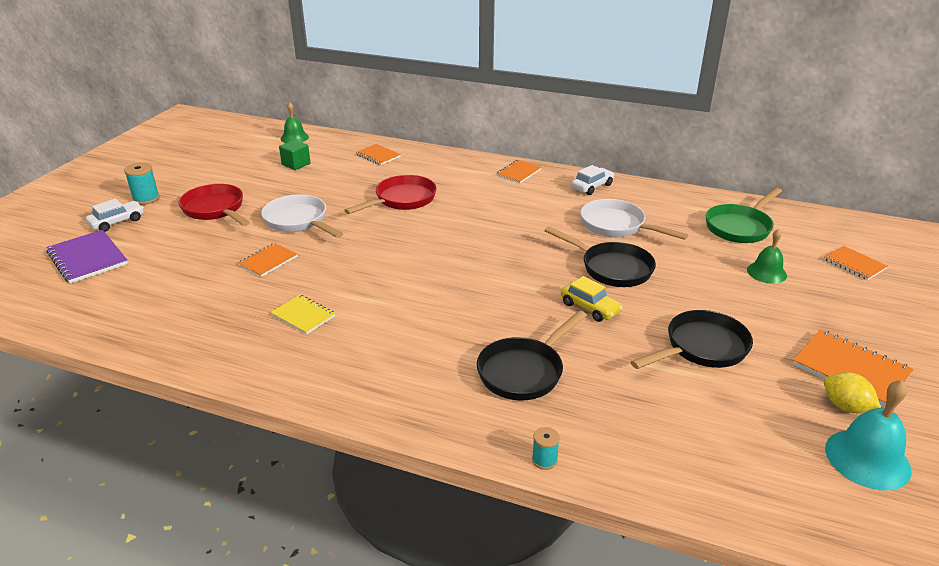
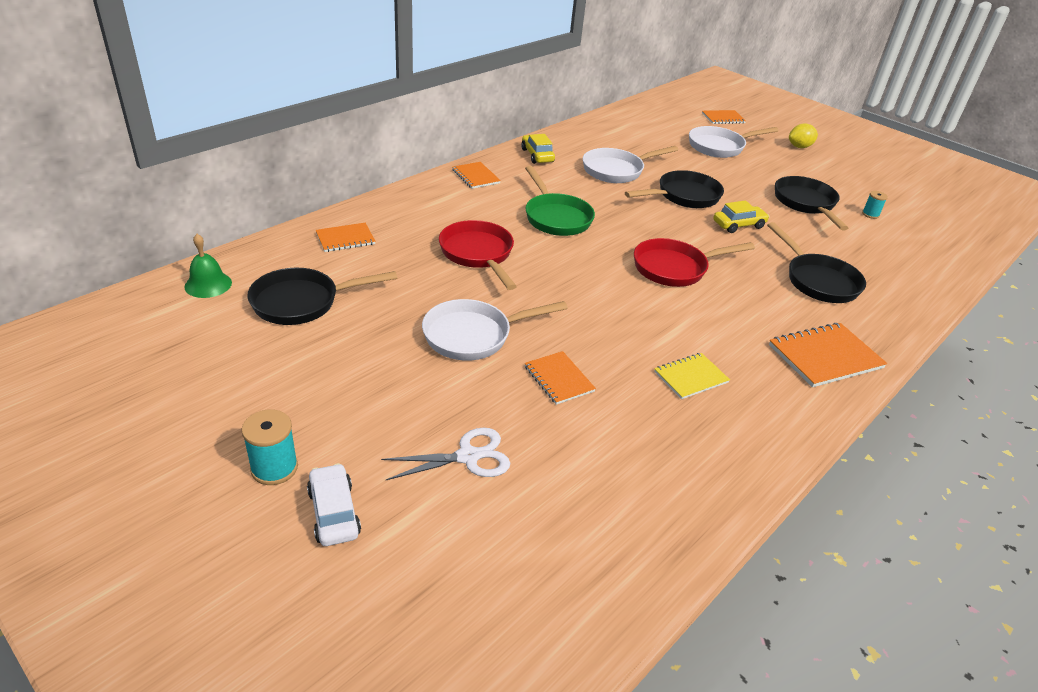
camera: 70 degrees left, 5 degrees up
purple notebook [46,230,128,284] -> none
red pan [178,184,250,226] -> red pan moved to [634,238,755,287]
green cube [279,140,311,170] -> black pan [247,268,397,325]
turquoise spool [532,427,560,470] -> turquoise spool moved to [862,191,888,219]
white car [571,165,614,195] -> yellow car [521,134,555,164]
green pan [706,188,782,243] -> green pan moved to [525,166,595,236]
green bell [747,229,787,284] -> white pan [689,126,779,158]
orange notebook [793,329,914,407] -> orange notebook moved to [769,323,887,387]
yellow lemon [824,372,881,413] -> yellow lemon moved to [789,124,818,148]
turquoise bell [825,380,912,490] -> none
none -> white scissors [381,428,510,480]

